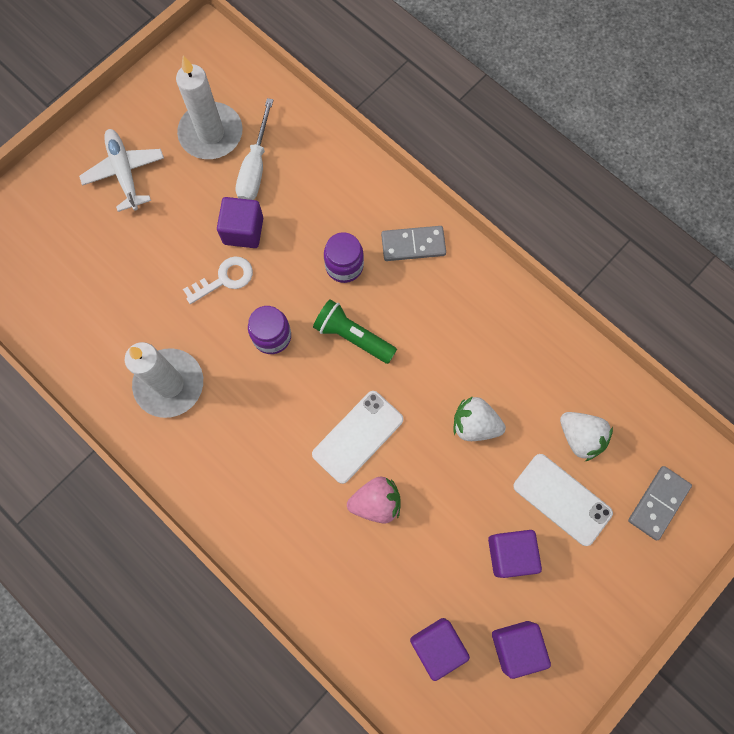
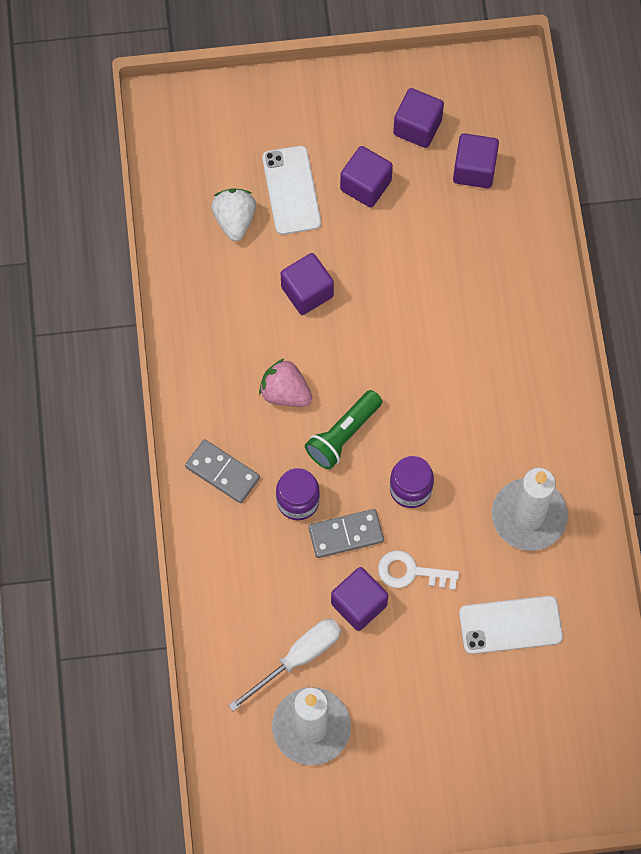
camera: 140 degrees left, 5 degrees down
white plane [79,129,164,212] -> none
white phone [312,391,403,484] -> white phone moved to [459,596,563,654]
green flashlight [313,299,397,364] -> green flashlight turned 60 degrees clockwise [305,390,382,469]
pink strawberry [347,476,400,524] -> pink strawberry moved to [259,359,312,407]
white strawberry [453,396,506,441] -> purple cube [281,253,334,315]
grey domino [628,466,692,540] -> grey domino moved to [308,509,384,558]

